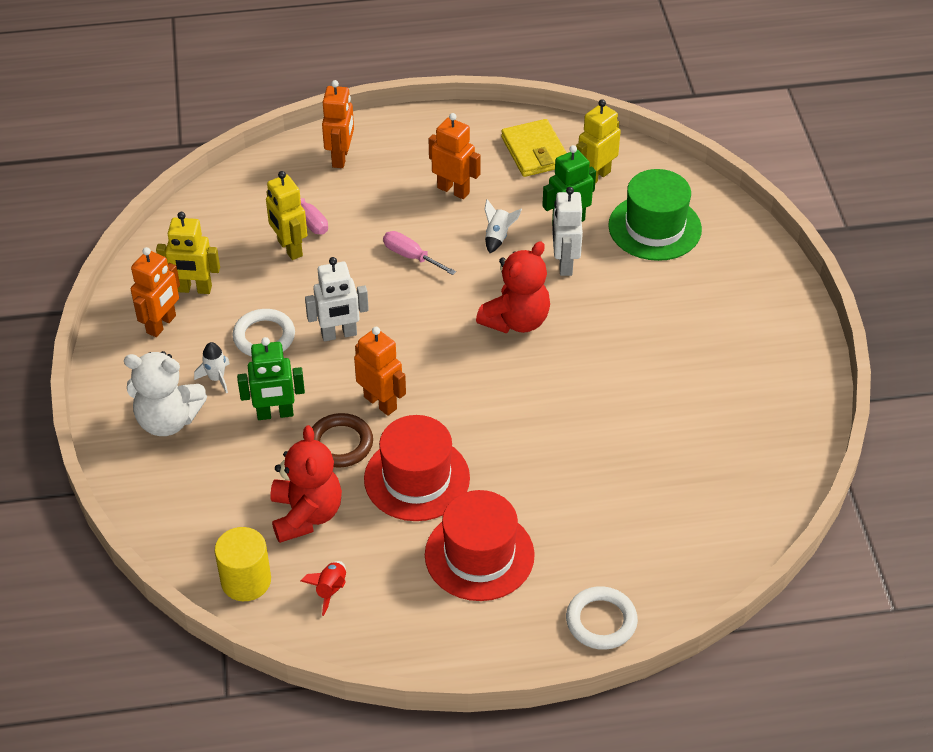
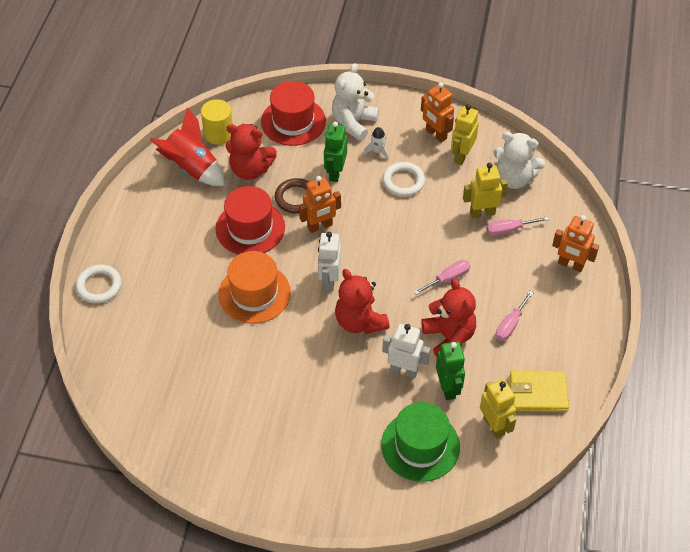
camera: 110 degrees right, 5 degrees up
red rocket [301,561,346,616] -> red rocket [150,107,225,186], size x2.20
white robot [305,257,369,341] -> white robot moved to [318,232,341,291]
red hat [425,490,535,601] -> red hat moved to [261,81,326,146]
orange robot [429,113,481,199] -> pink screwdriver [496,291,534,341]
white rocket [484,199,522,253] -> red teddy bear [421,278,476,357]
none -> orange hat [218,251,291,324]
none -> white teddy bear [493,132,545,189]

